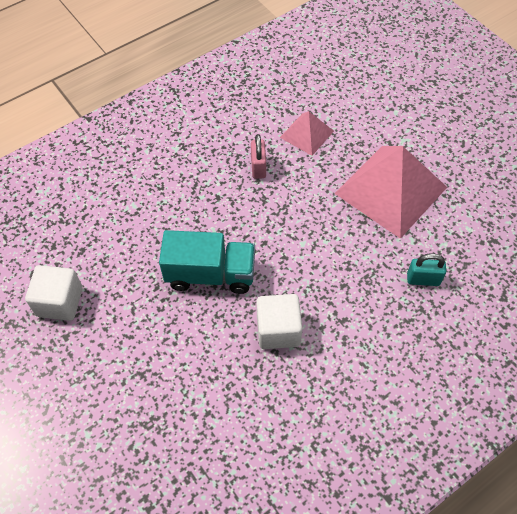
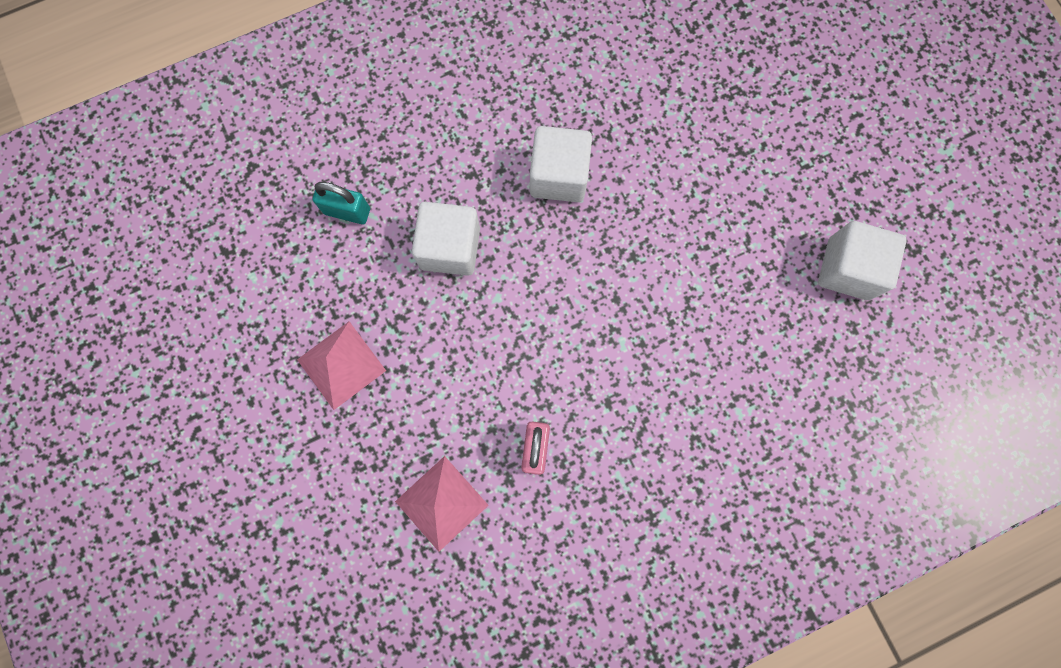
camera: 170 degrees left, 20 degrees up
turquoise truck [159,230,255,294] -> none
pink pyramid [334,146,447,239] -> pink pyramid [297,321,386,410], size x0.51
none -> white cube [412,202,480,276]

